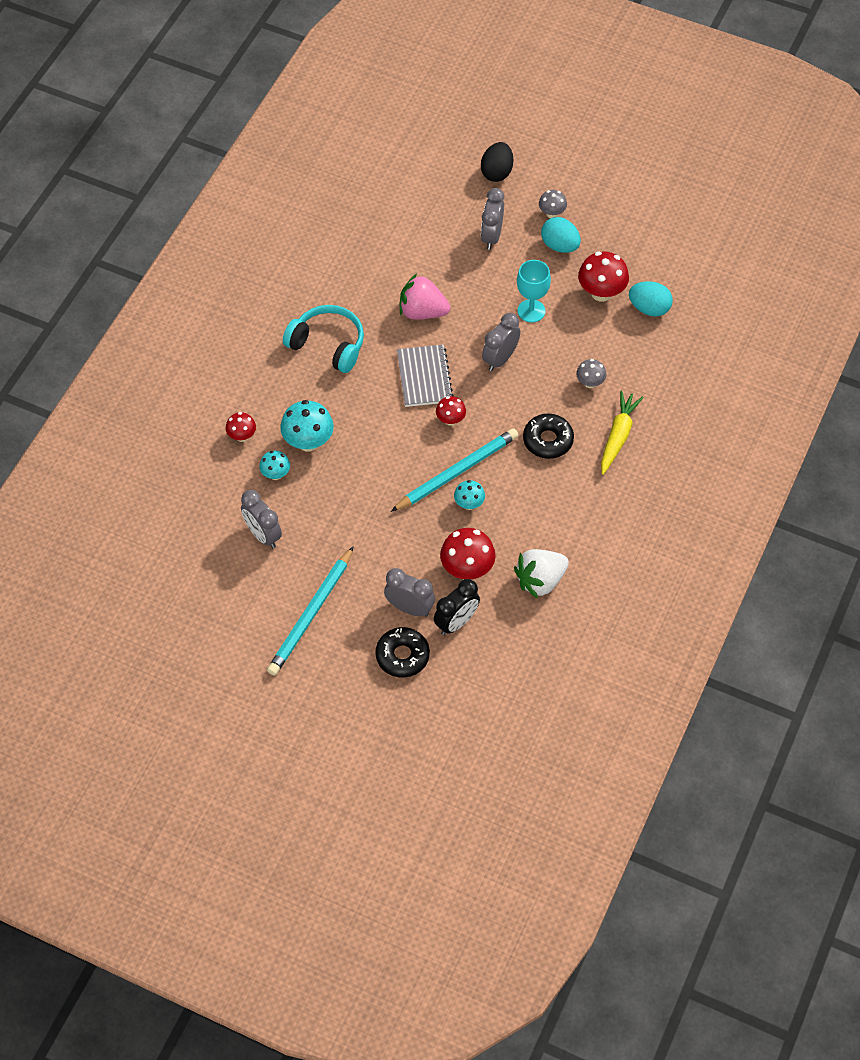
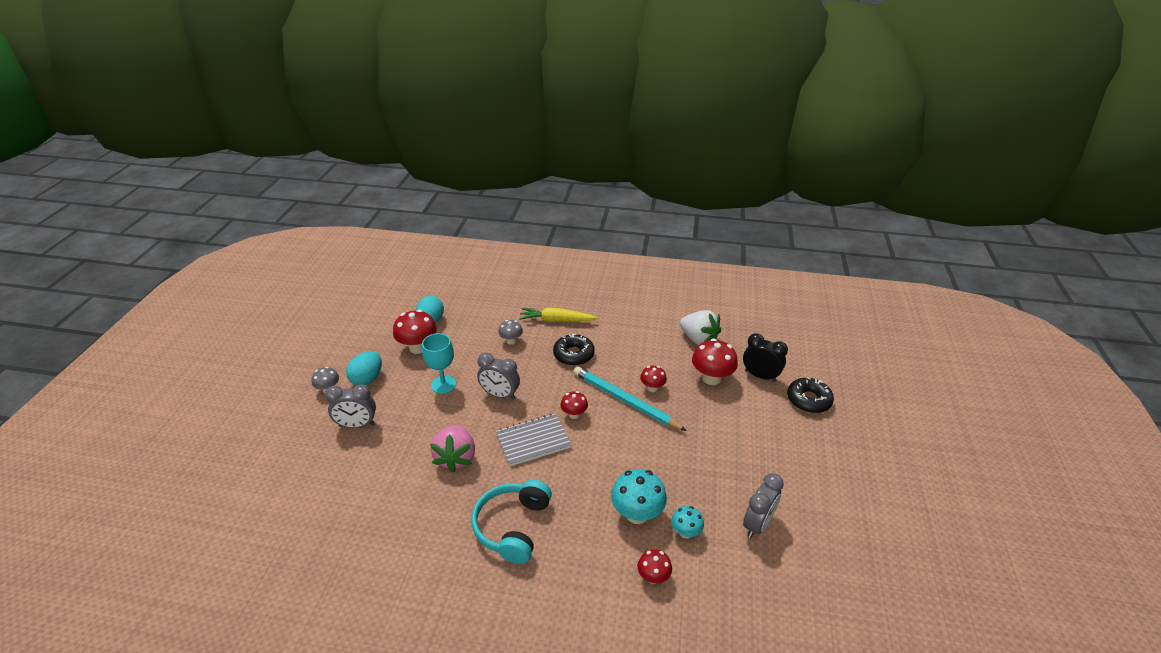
camera: 105 degrees left, 20 degrees down
turquoise pencil [267,546,354,675] -> none
grey clock [384,568,435,617] -> none
turquoise mushroom [454,480,485,510] -> red mushroom [640,366,667,392]
black egg [481,142,513,182] -> none

